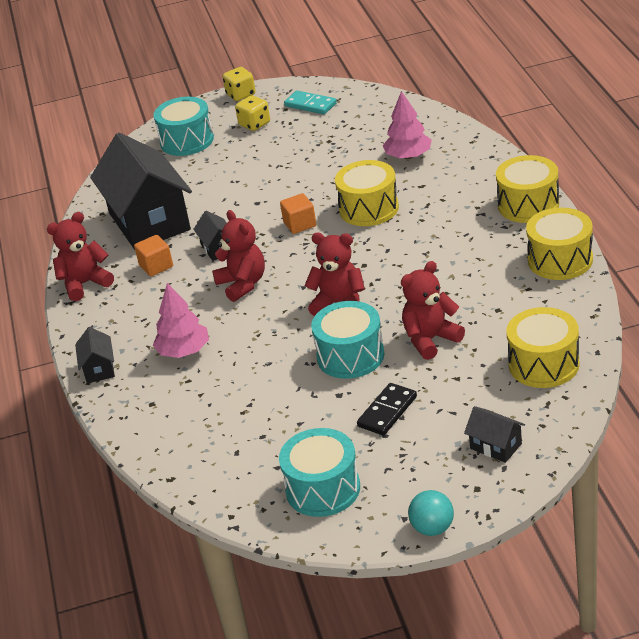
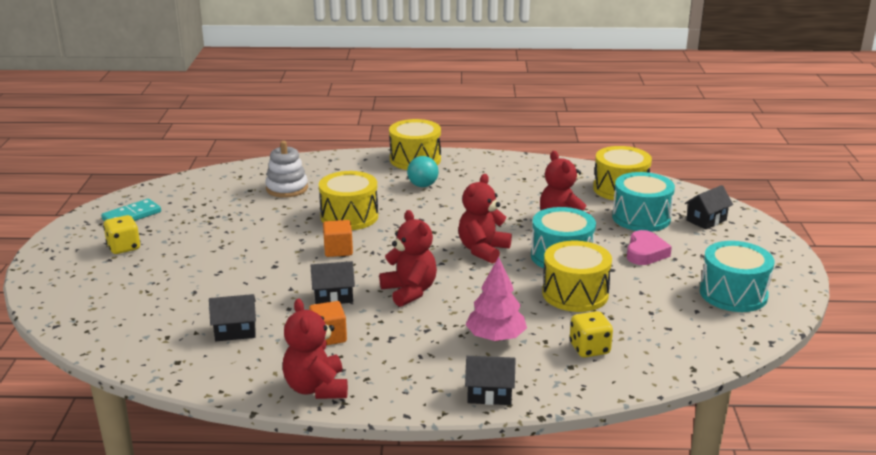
camera: 80 degrees left, 10 degrees down
black house [90,133,192,250] -> black house [209,294,256,341], size x0.41
turquoise drum [154,97,214,156] -> turquoise drum moved to [612,172,675,232]
red teddy bear [212,210,265,302] -> red teddy bear turned 75 degrees clockwise [379,210,437,307]
yellow dice [223,67,255,101] -> yellow dice moved to [570,311,613,357]
black domino [357,383,417,435] -> pink heart [627,230,672,265]
pink tree [383,91,432,159] -> white stacking toy [265,141,308,198]
turquoise ball [408,490,454,536] -> turquoise ball moved to [407,156,439,187]
yellow drum [526,208,593,280] -> yellow drum moved to [542,241,612,312]

